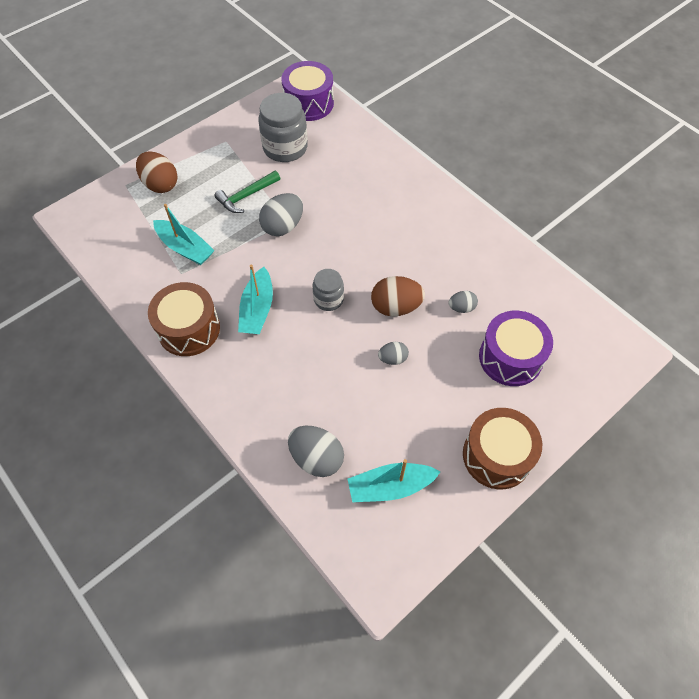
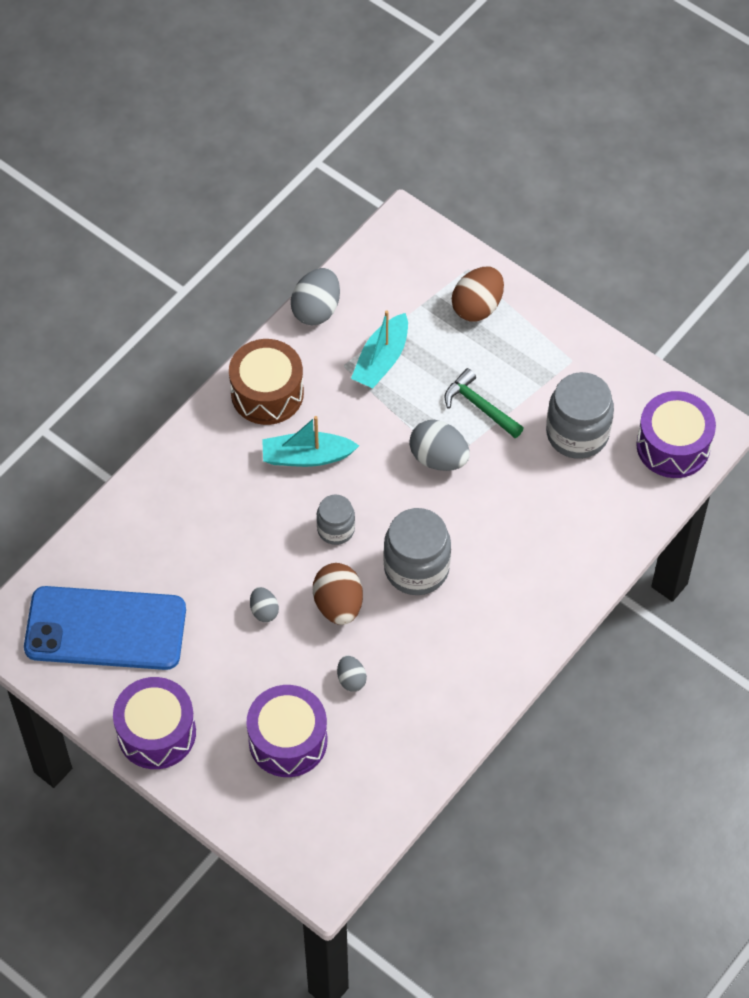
camera: 80 degrees right, 0 degrees up
grey egg [288,426,344,477] -> grey egg moved to [291,268,340,325]
turquoise boat [348,459,440,502] -> blue phone [24,586,186,670]
brown drum [463,408,542,489] -> purple drum [113,677,196,769]
none -> grey jar [383,508,451,595]

